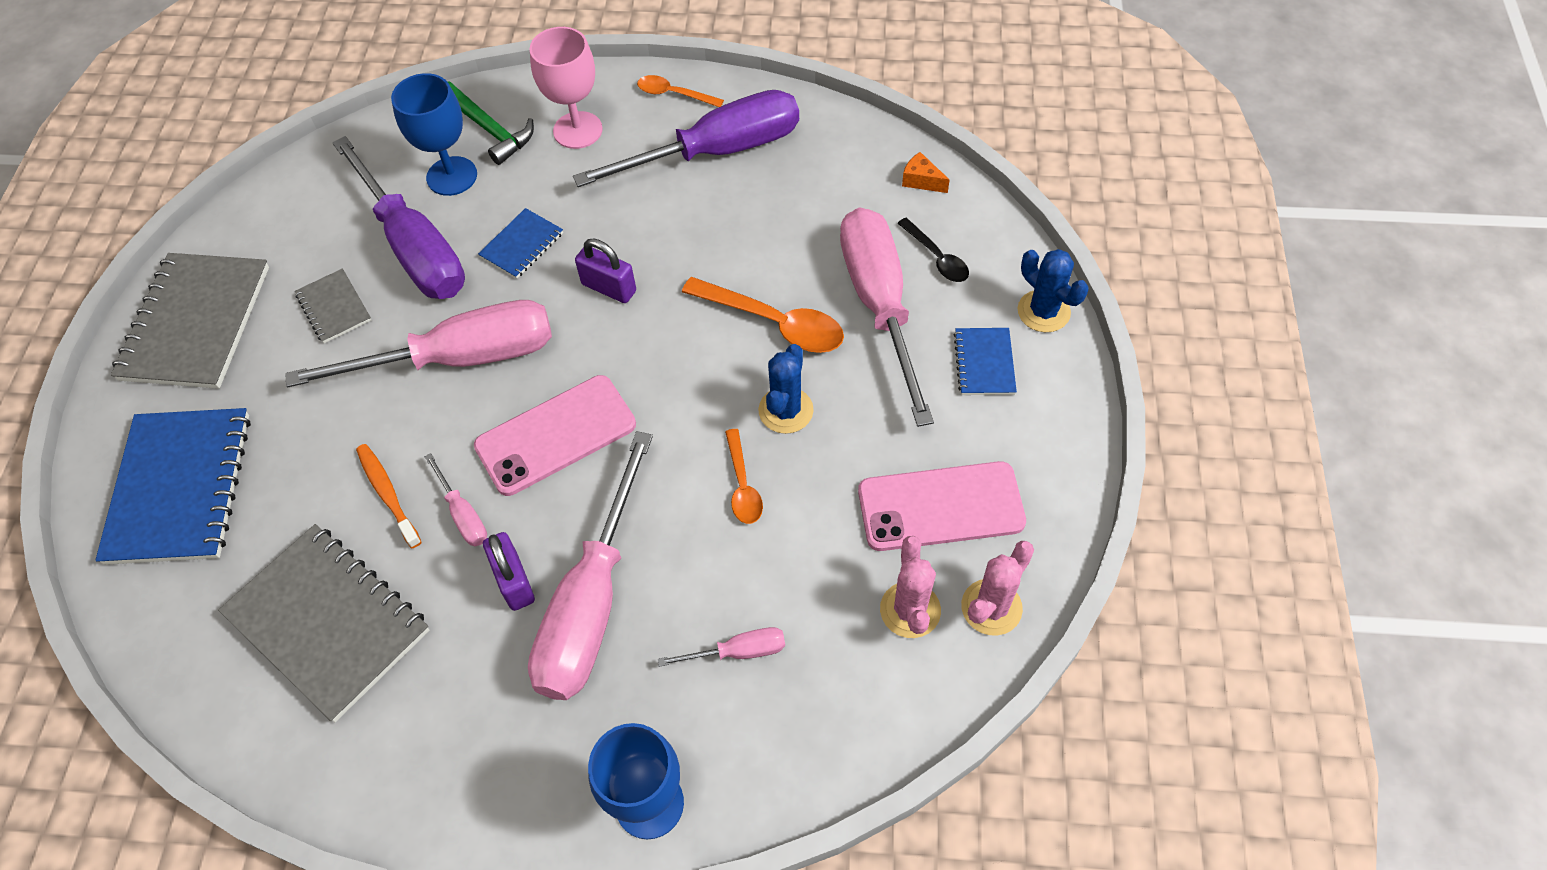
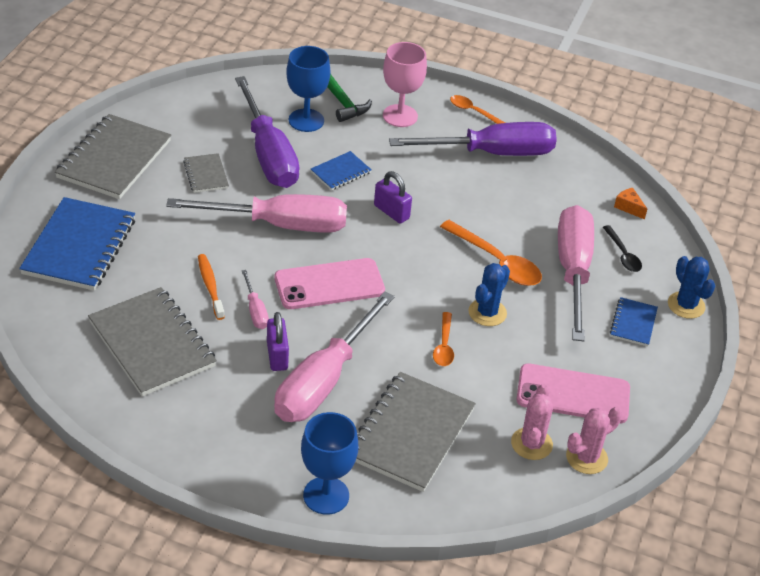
camera: 10 degrees right, 15 degrees down
pink screwdriver [658,627,785,667] -> grey notebook [355,372,476,492]

